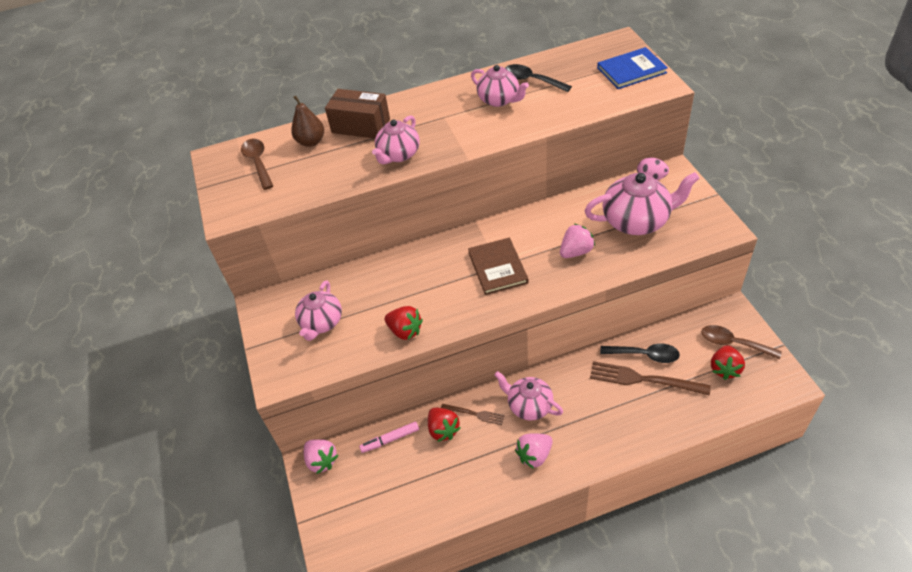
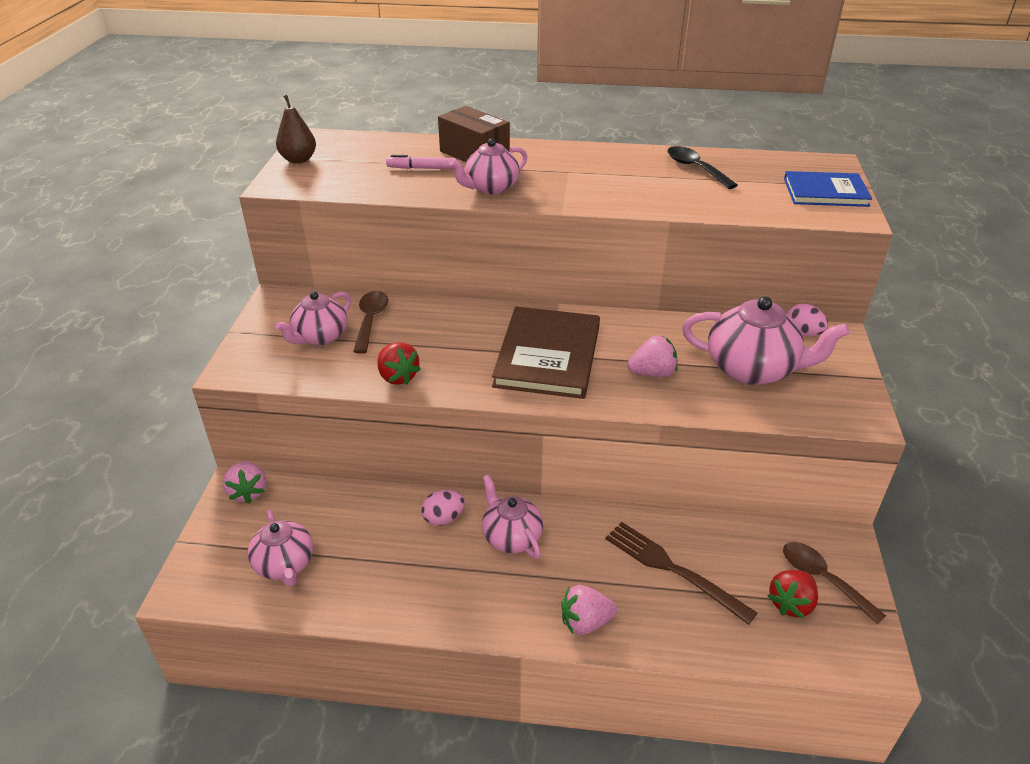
camera: 20 degrees right, 10 degrees down
brown spoon [241,139,273,190] -> brown spoon moved to [353,291,388,354]
brown pear [291,96,324,147] -> brown pear moved to [276,95,316,164]
pink marker [359,422,419,453] -> pink marker moved to [386,155,457,169]
red strawberry [428,408,461,442] -> none
brown fork [441,404,505,425] -> pink egg [421,490,465,526]
brown book [468,238,529,295] -> brown book [492,307,600,399], size x1.54
pink teapot [471,65,529,107] -> pink teapot moved to [248,510,313,587]
pink strawberry [515,433,553,469] -> pink strawberry moved to [561,585,617,635]
black spoon [600,344,680,363] -> none

